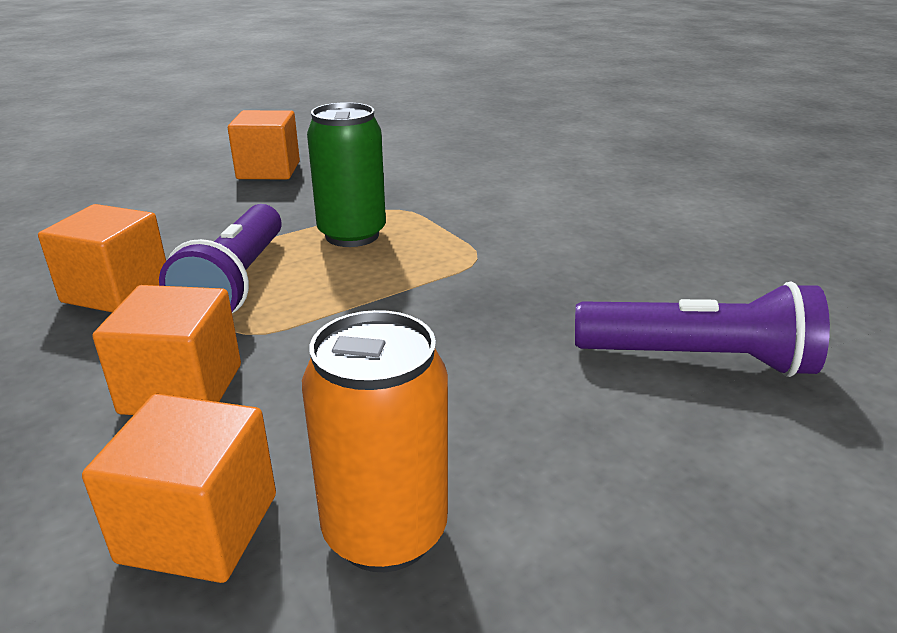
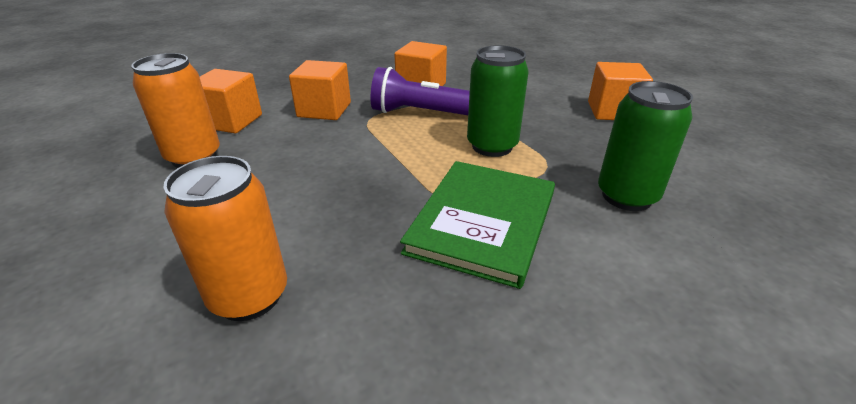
camera: 95 degrees right, 5 degrees up
purple flashlight [575,281,830,377] -> orange can [163,156,287,321]
none -> green book [400,161,555,289]
none -> green can [598,81,693,211]

